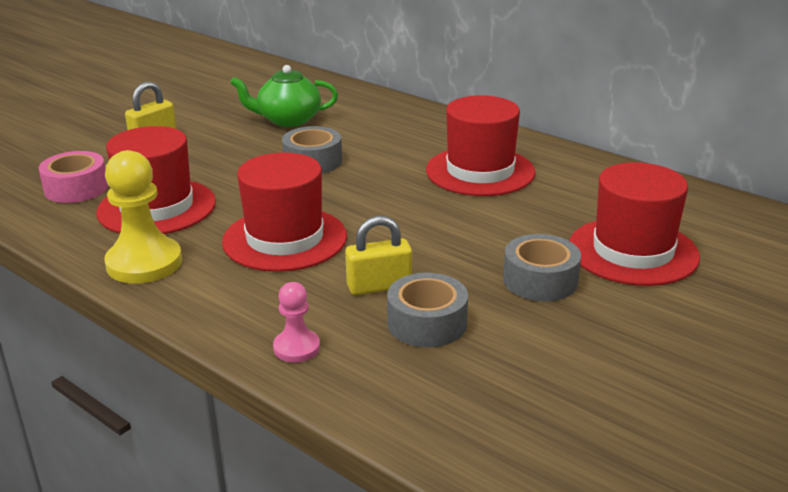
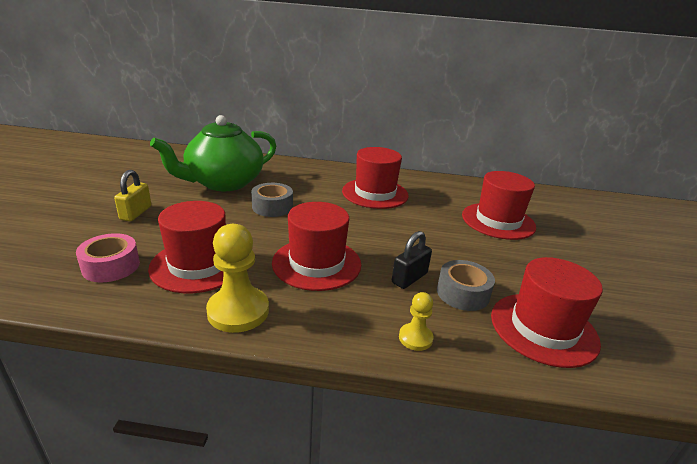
camera: 35 degrees left, 0 degrees up
green teapot [230,65,338,127] -> green teapot [150,115,276,191], size x1.71
pink pawn [273,282,320,362] -> yellow pawn [399,292,434,351]
yellow padlock [345,216,412,295] -> black padlock [392,231,432,289]
grey tape [503,234,581,301] -> none
none -> red hat [491,257,603,368]

